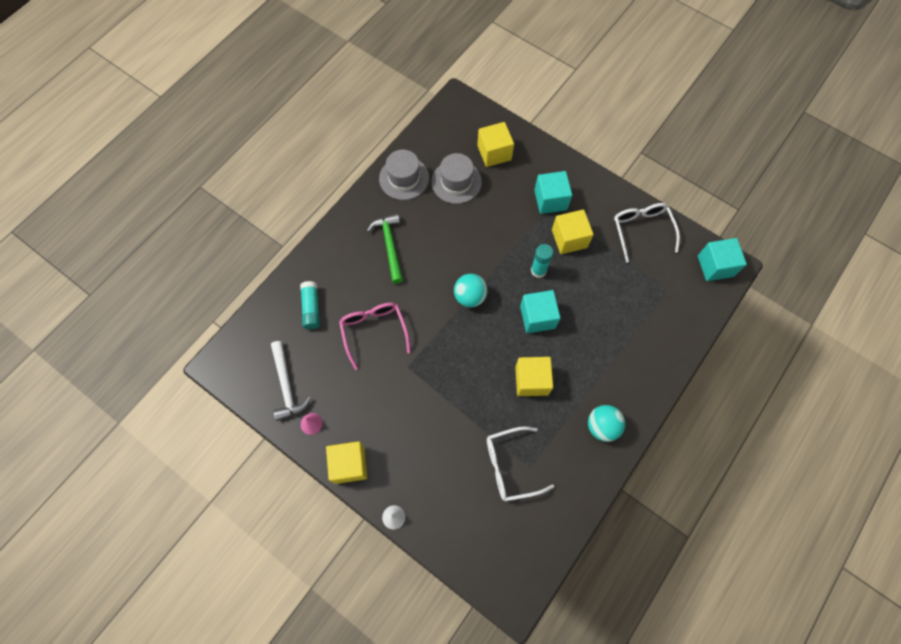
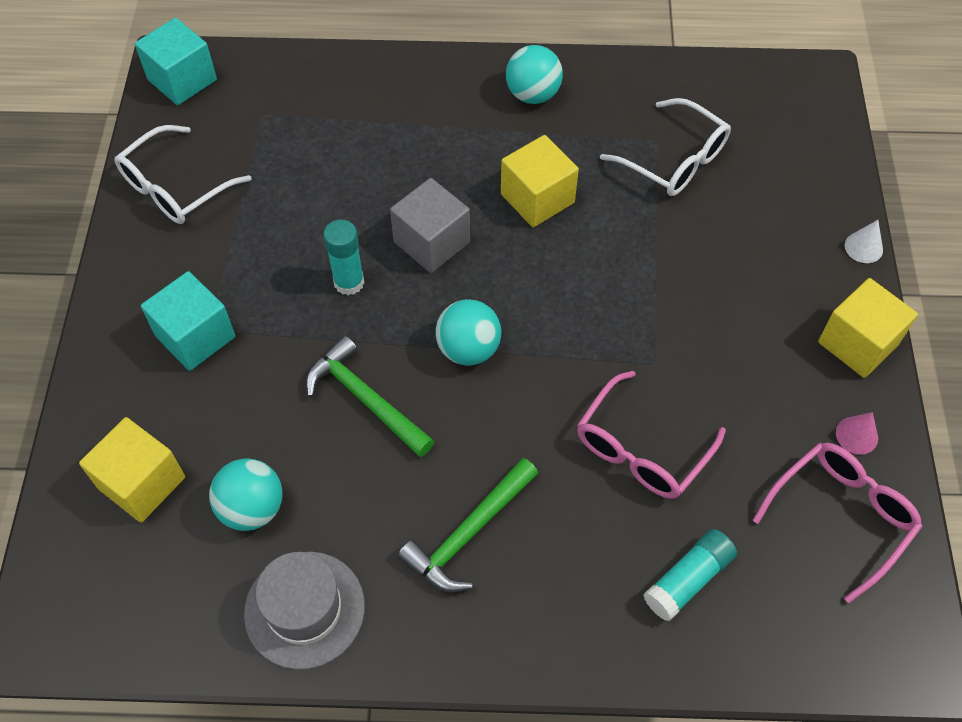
camera: 125 degrees left, 10 degrees down
white hammer [271,341,311,421] -> pink glasses [753,443,922,603]
grey hat [431,153,482,204] -> turquoise ball [209,458,283,531]
turquoise cube [520,290,561,333] -> grey cube [390,178,470,273]
yellow cube [552,210,594,254] -> none
none -> green hammer [306,336,434,457]

